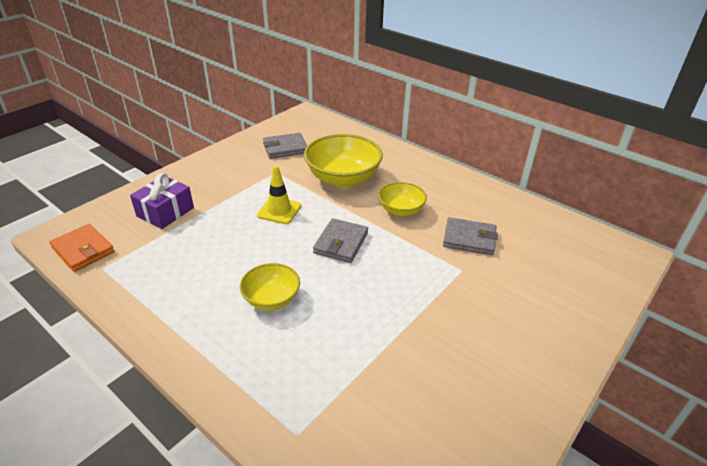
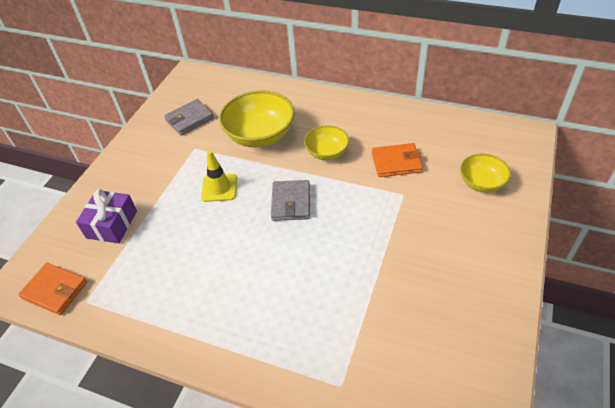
camera: 15 degrees left, 10 degrees up
yellow bowl [240,263,300,311] -> yellow bowl moved to [460,154,511,192]
grey wallet [443,217,498,255] -> orange wallet [372,143,423,177]

